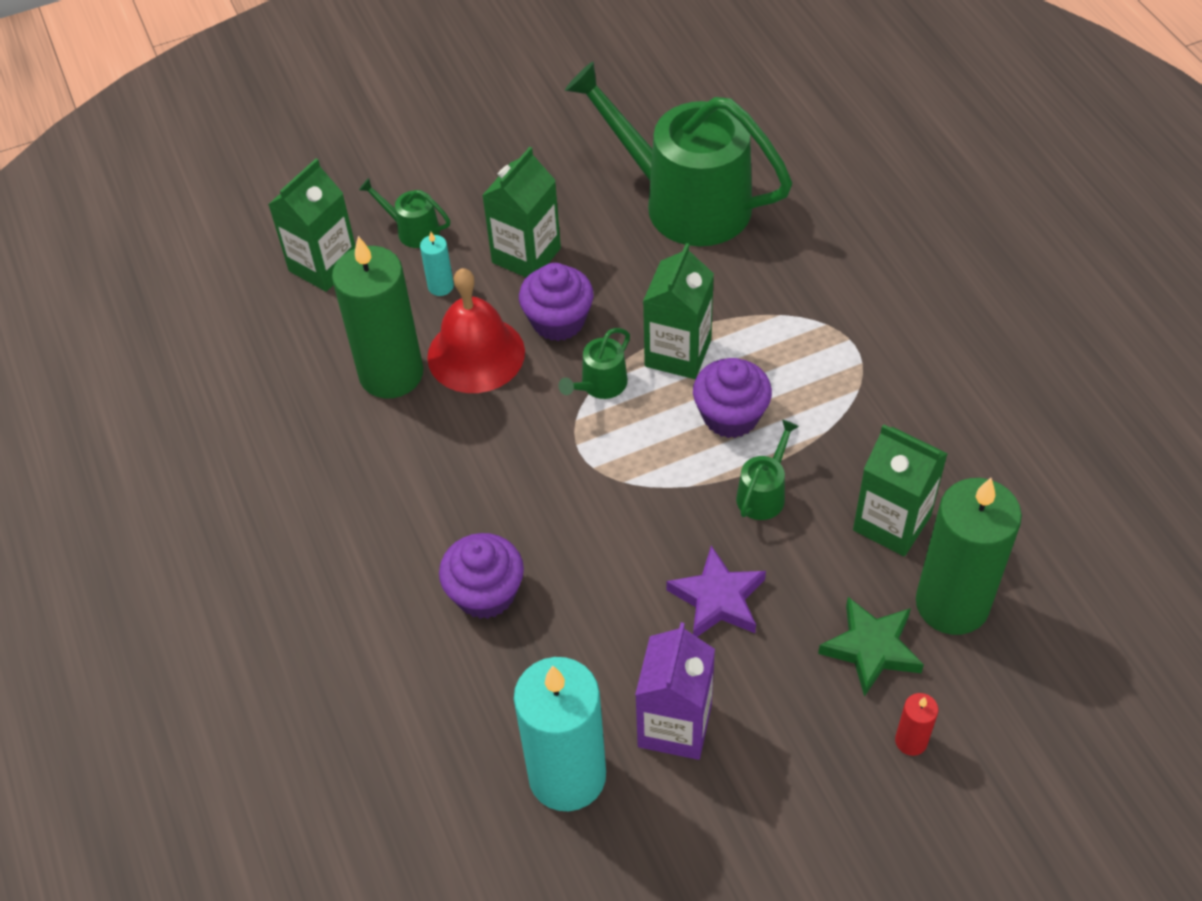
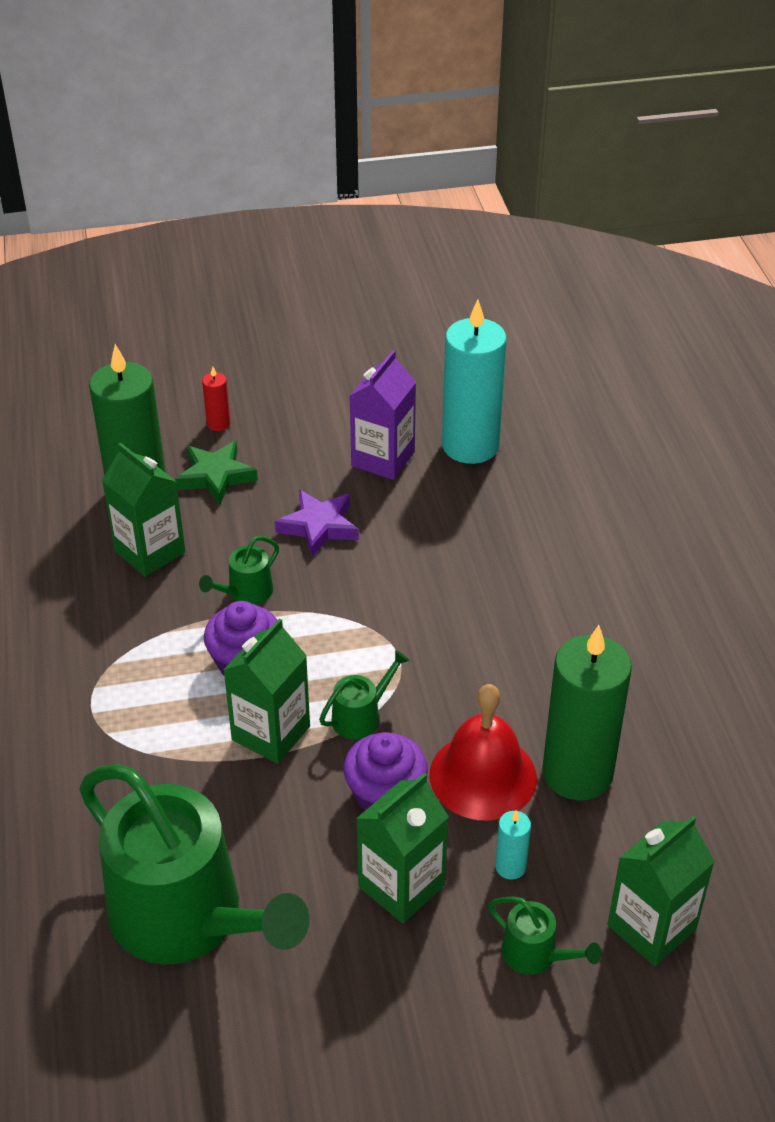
camera: 170 degrees left, 10 degrees down
purple cupcake [439,533,524,619] -> none

